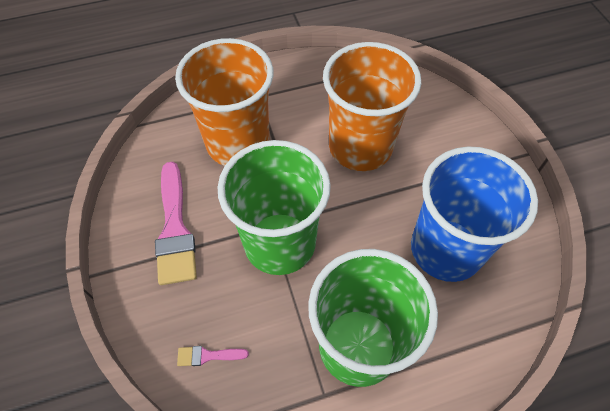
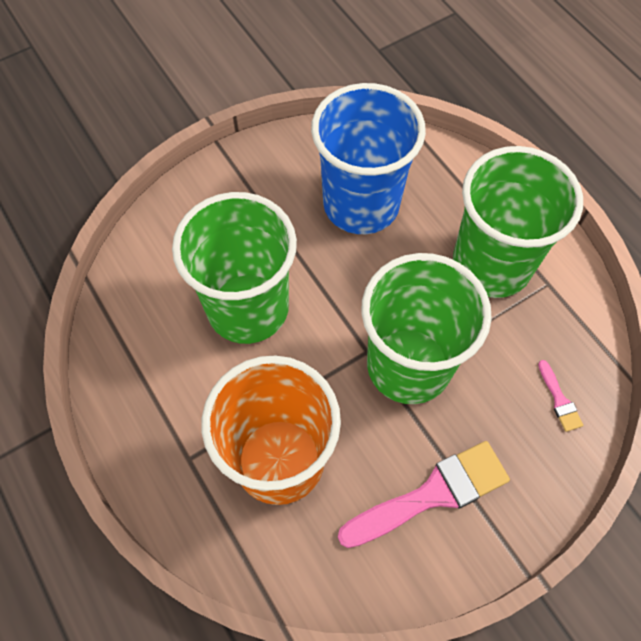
camera: 105 degrees left, 5 degrees up
orange cup [323,42,421,171] -> green cup [172,192,297,344]

